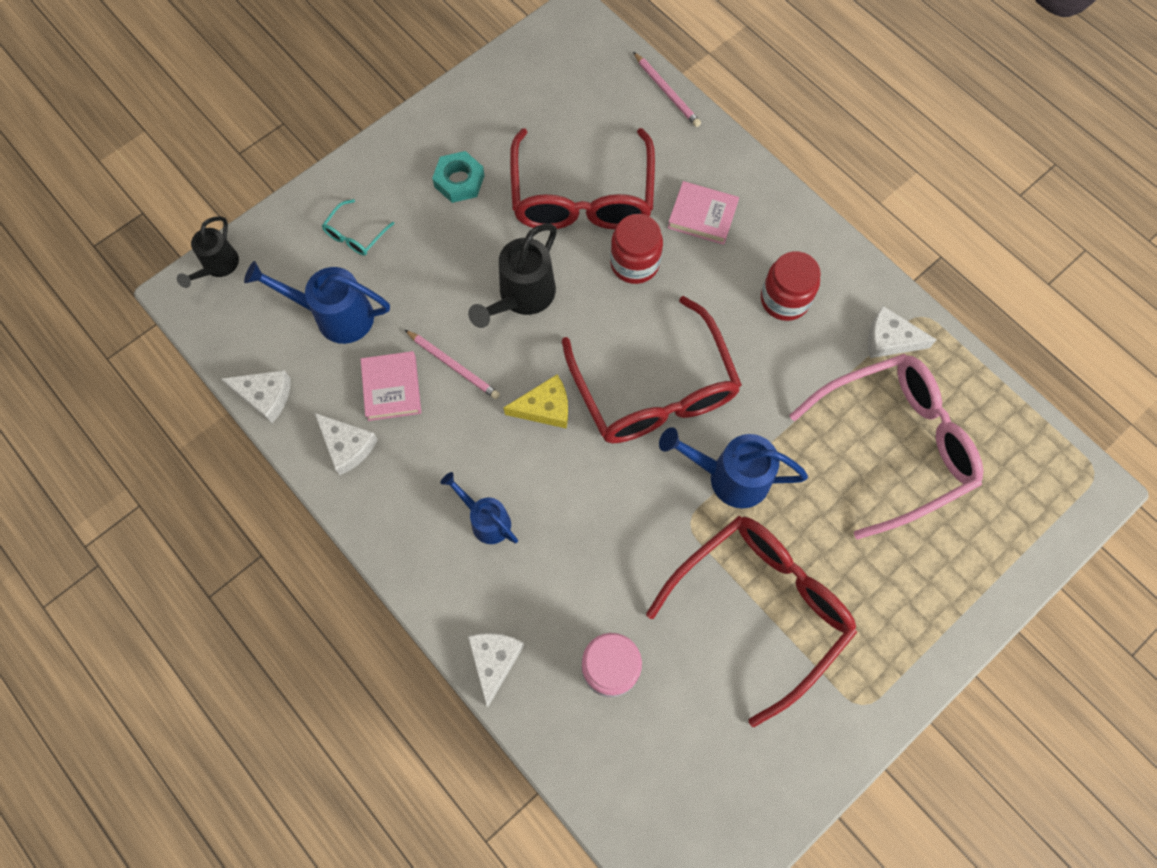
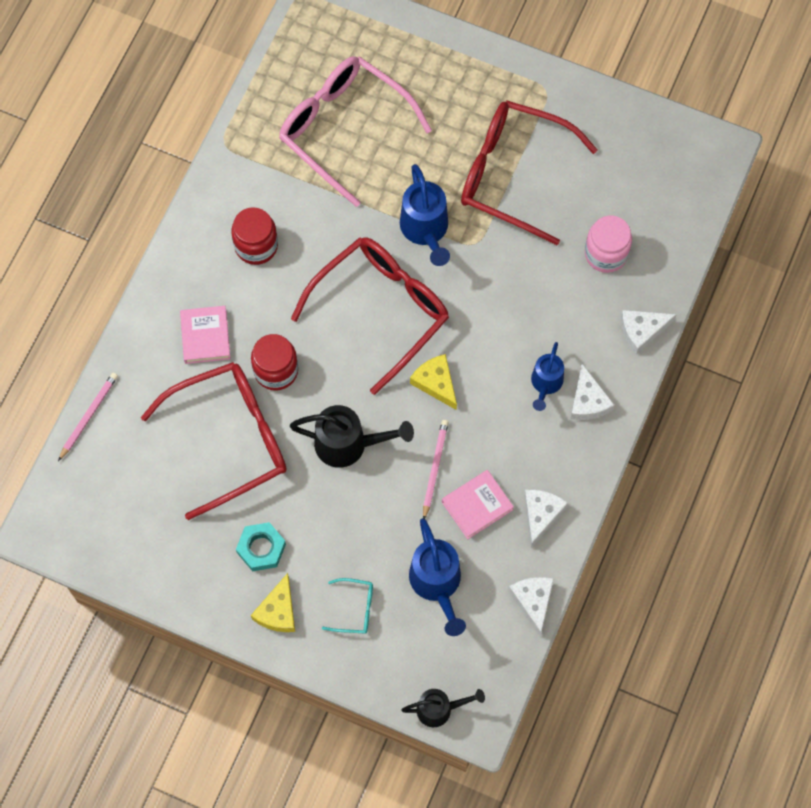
camera: 115 degrees left, 0 degrees up
white cheese [868,306,937,358] -> white cheese moved to [570,363,615,420]
none -> yellow cheese [251,573,295,632]

